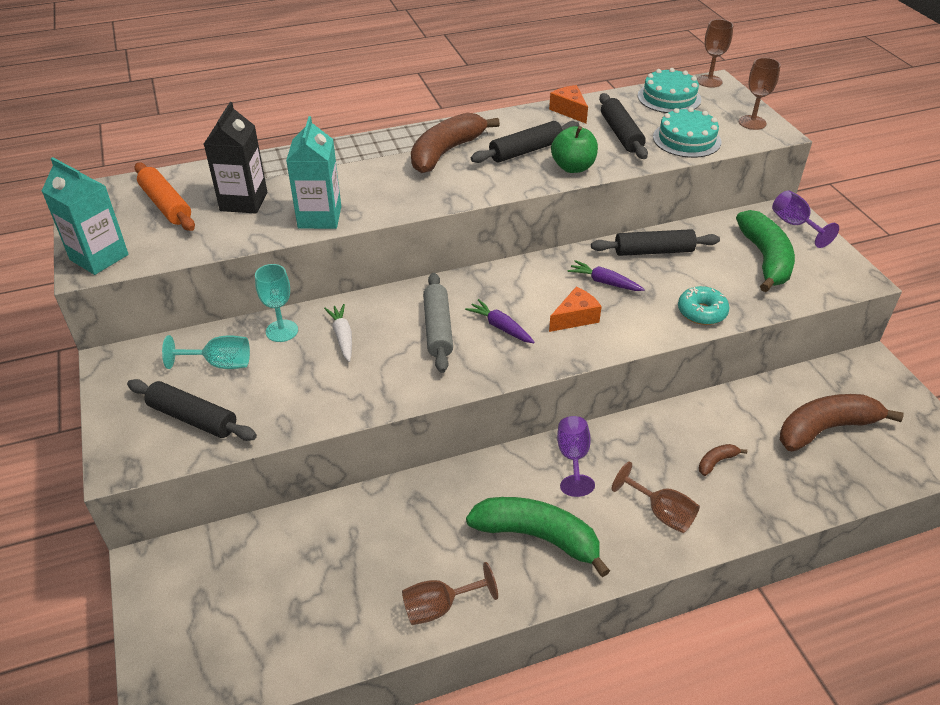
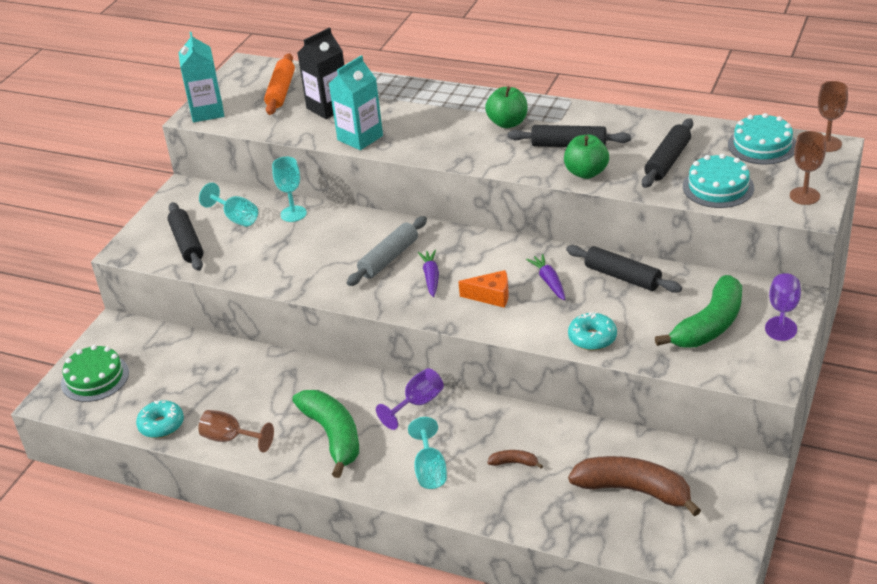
camera: 45 degrees right, 5 degrees down
white carrot [324,304,352,362] -> none
brown banana [411,112,500,173] -> green apple [485,86,528,128]
orange cheese [549,85,588,124] -> none
brown goblet [612,462,700,533] -> turquoise goblet [408,417,447,489]
none -> green cake [61,345,129,402]
none -> turquoise donut [136,399,184,438]

